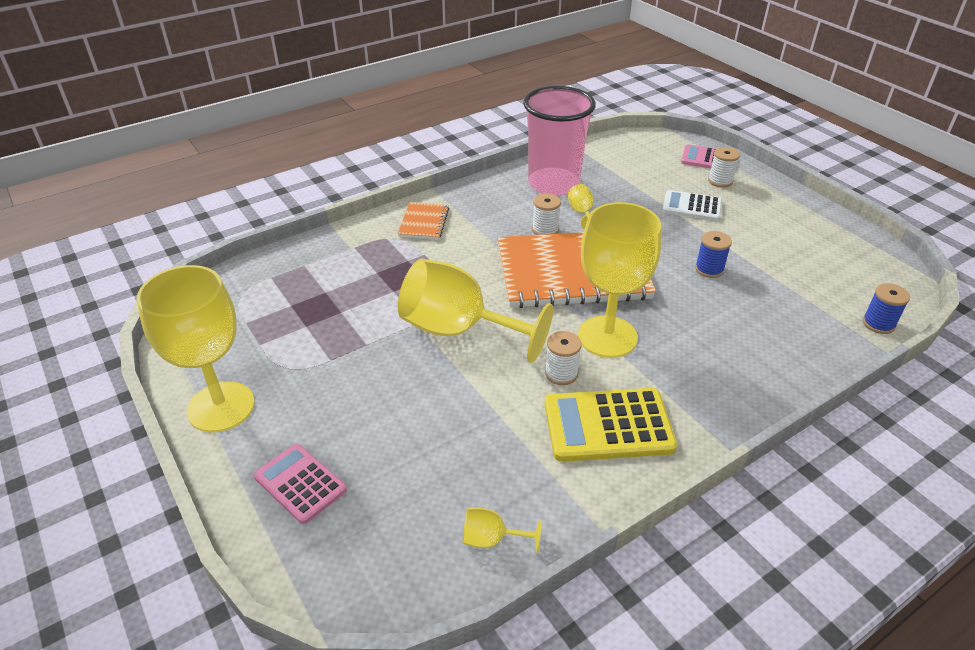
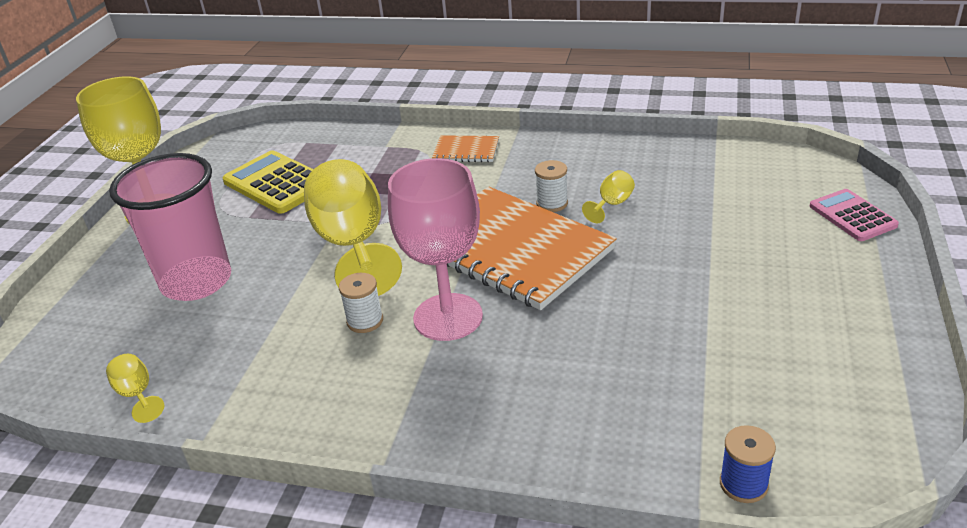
camera: 50 degrees right, 5 degrees down
pink calculator [254,444,347,524] -> none
orange notebook [398,202,449,240] -> orange notebook turned 45 degrees clockwise [432,136,499,162]
pink cup [523,86,596,196] -> pink cup moved to [109,153,231,301]
yellow calculator [544,388,677,462] -> yellow calculator moved to [223,150,314,214]
yellow goblet [578,202,661,358] -> pink goblet [388,158,483,341]
white calculator [662,190,722,221] -> none
blue spool [695,231,732,278] -> none
white spool [708,147,740,188] -> none

